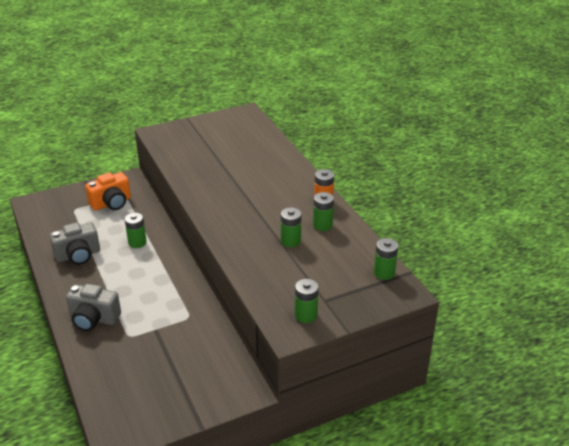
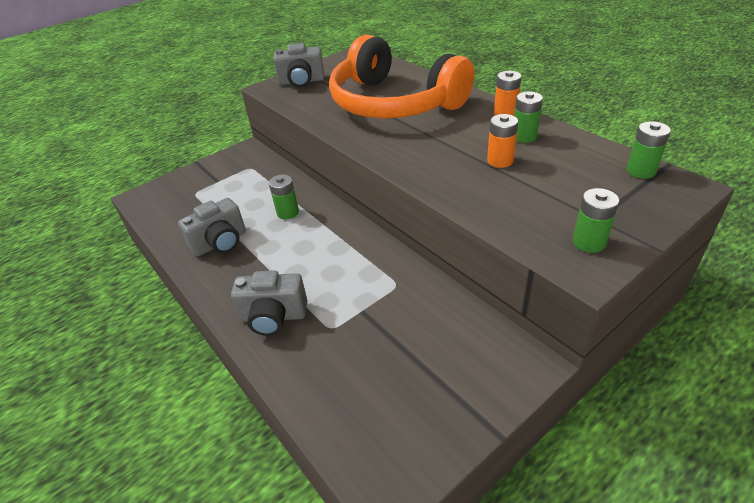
camera: 10 degrees left, 5 degrees up
orange camera [85,172,131,211] -> none
green battery [281,207,302,247] -> orange battery [487,114,518,168]
none -> grey camera [274,43,325,87]
none -> orange headphones [329,34,475,118]

